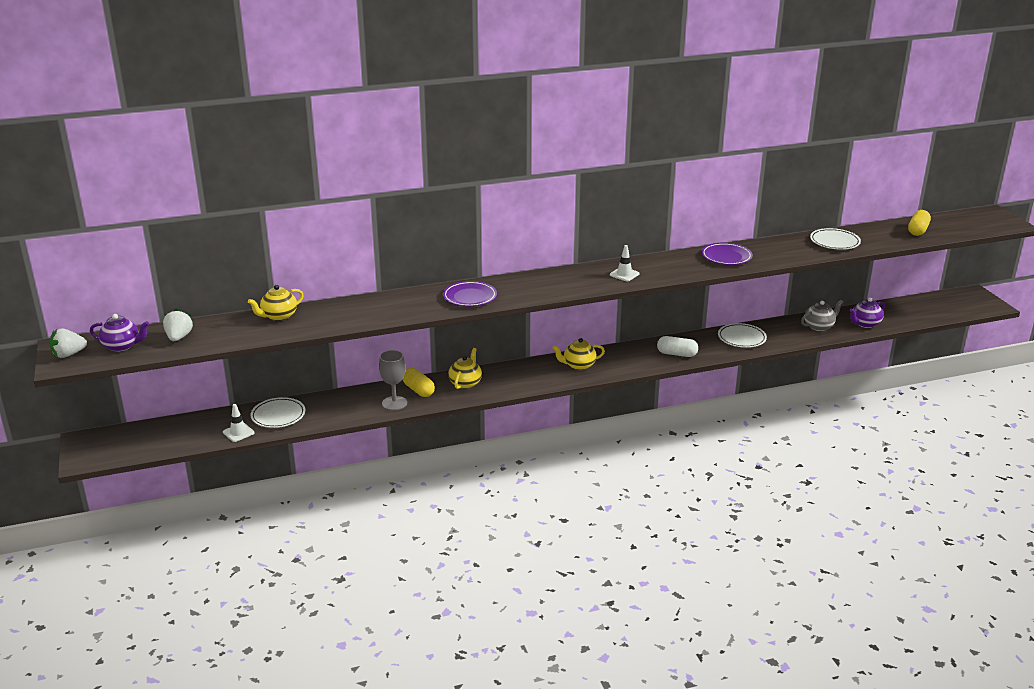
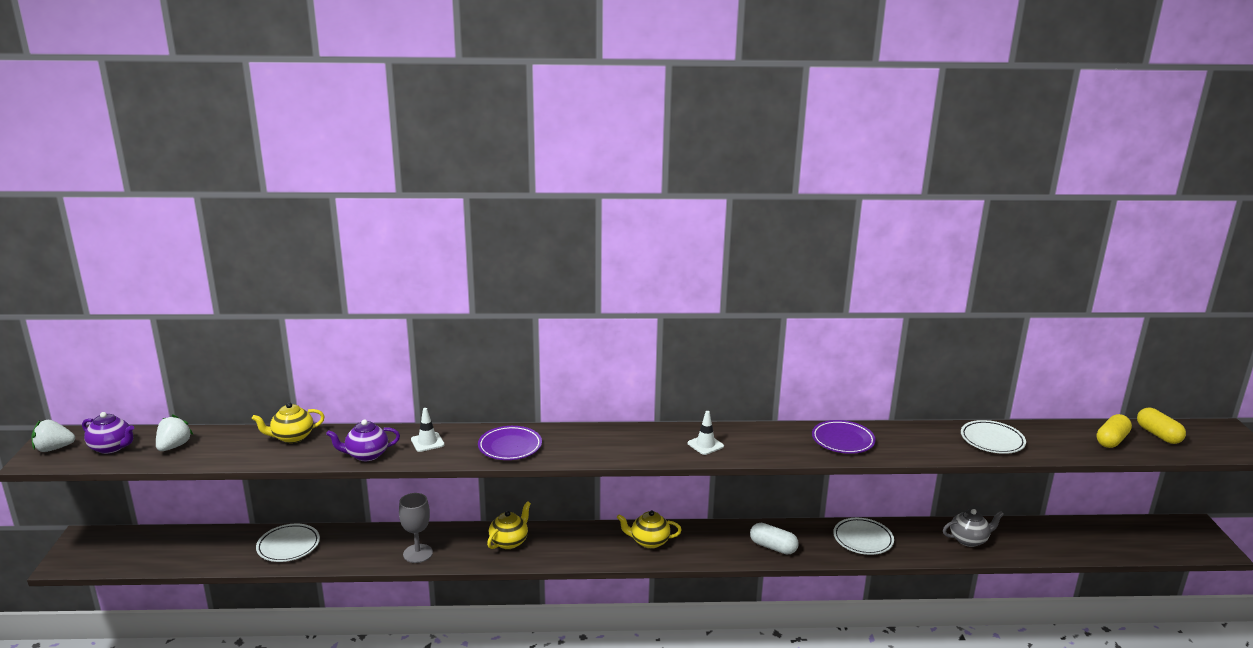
camera: 15 degrees right, 5 degrees down
white traffic cone [223,404,254,442] -> white traffic cone moved to [411,408,445,452]
yellow capsule [403,368,435,397] -> yellow capsule moved to [1137,408,1186,444]
purple teapot [849,298,885,328] -> purple teapot moved to [326,419,400,461]

